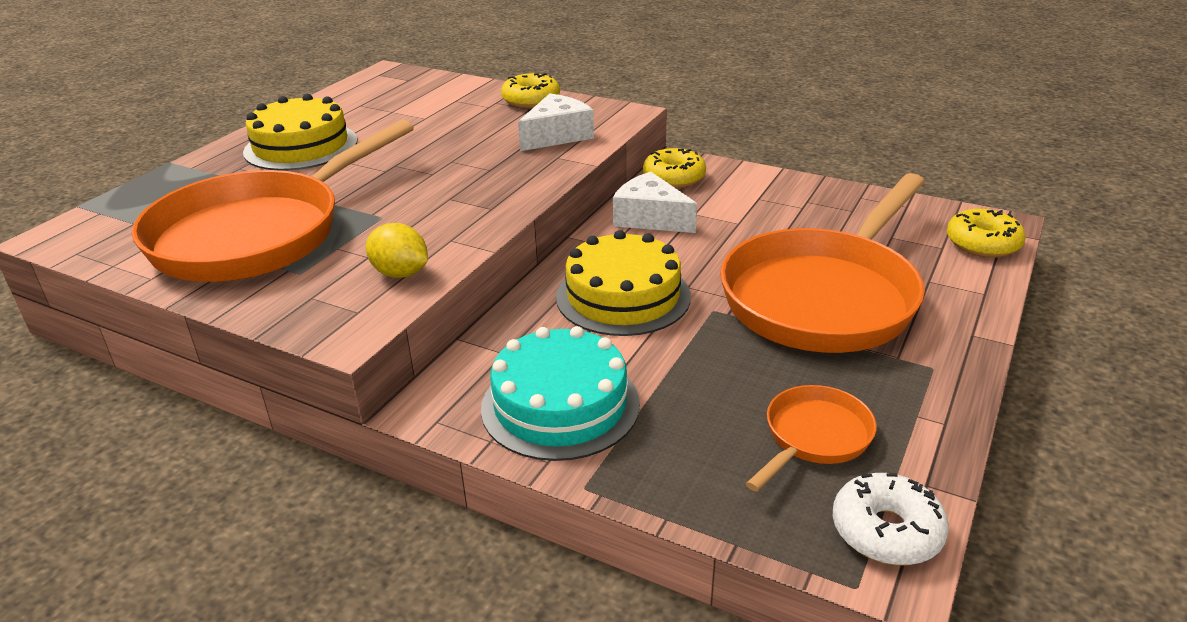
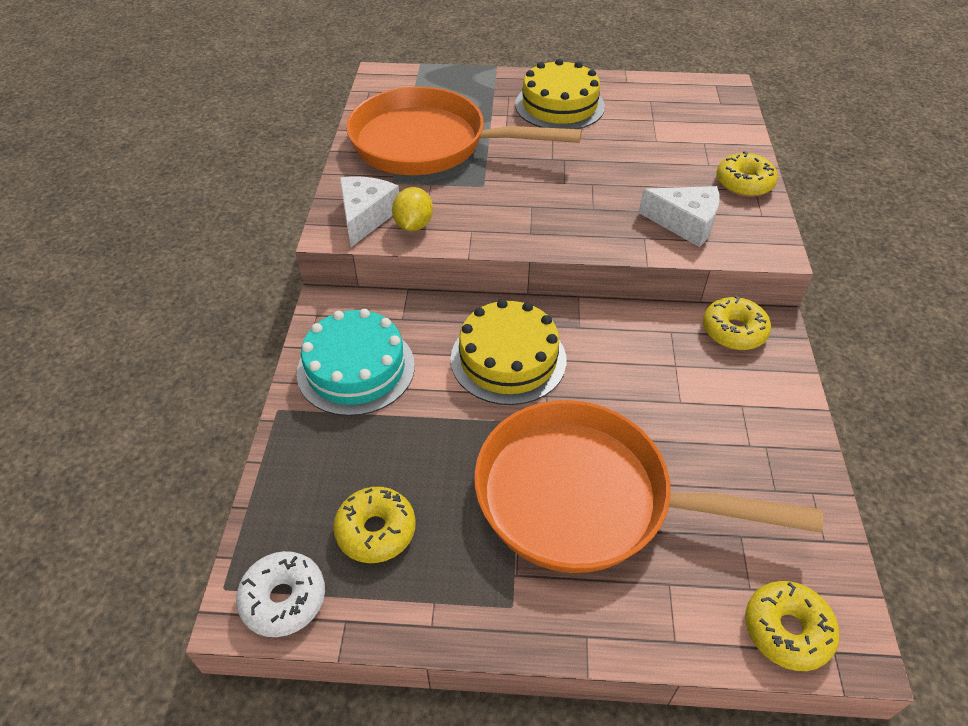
camera: 65 degrees right, 15 degrees up
white cheese [613,172,697,233] -> white cheese moved to [340,176,399,247]
orange pan [746,385,877,492] -> yellow donut [333,487,416,563]

